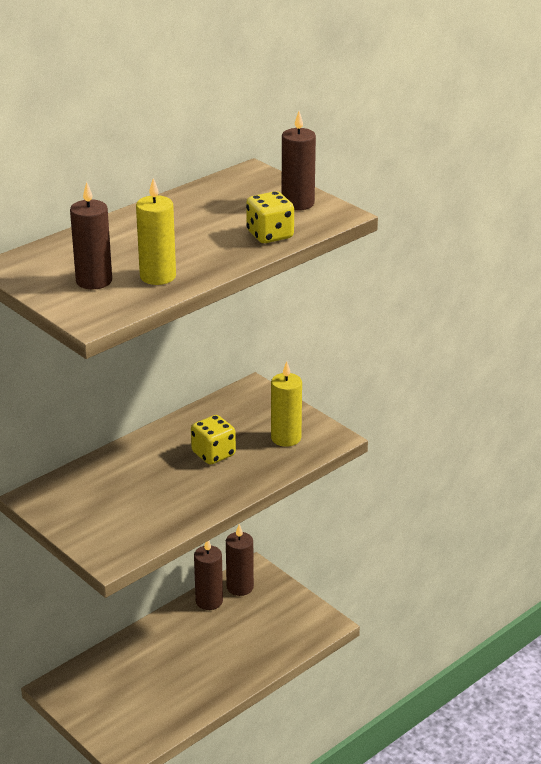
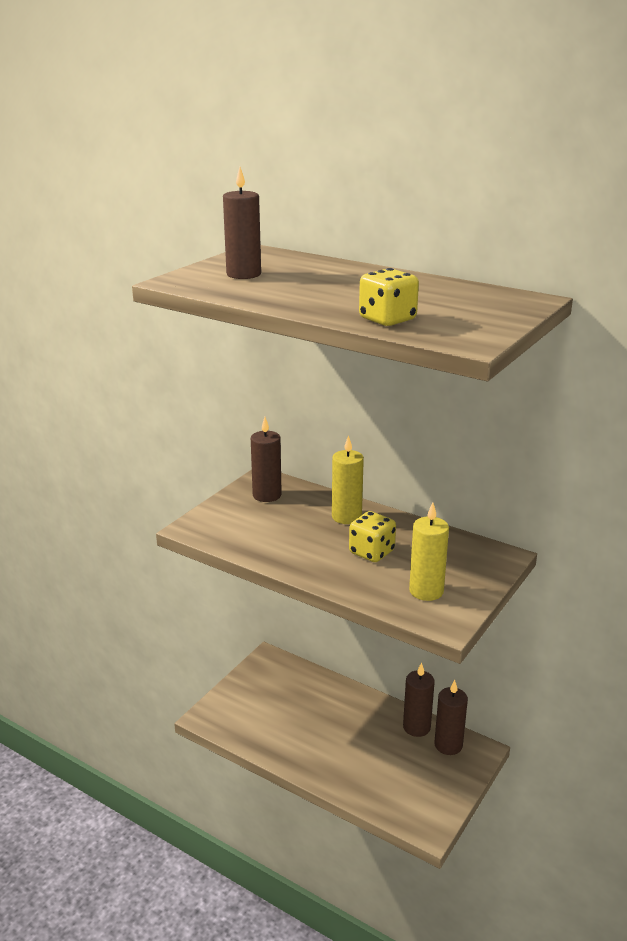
camera: 75 degrees right, 5 degrees down
yellow candle [136,178,176,285] -> yellow candle moved to [332,435,364,524]
brown candle [282,111,316,210] -> brown candle moved to [251,417,282,502]

